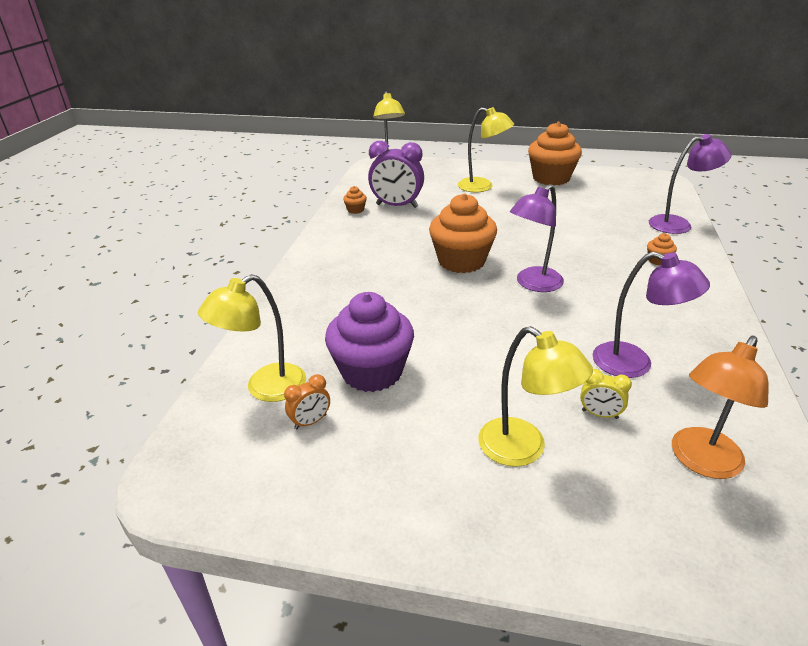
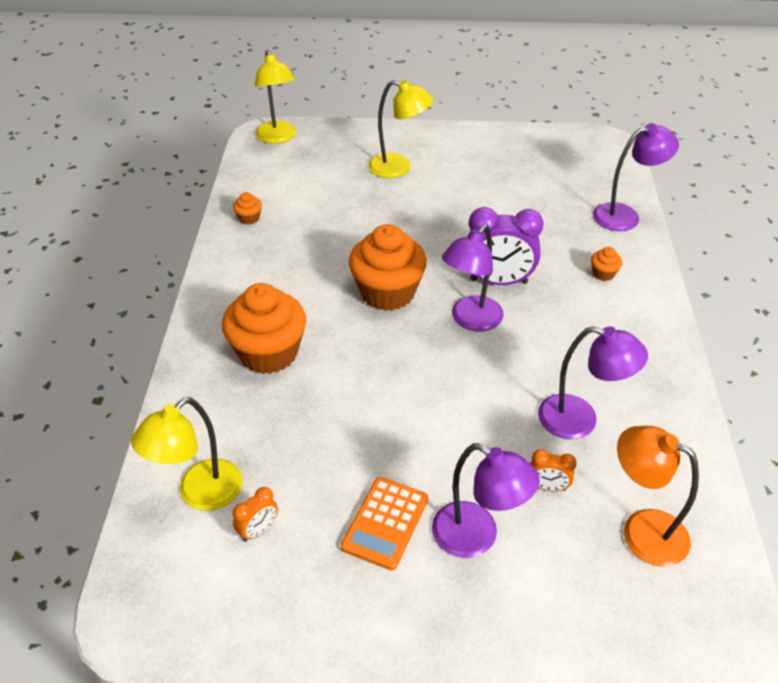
camera: 10 degrees left, 10 degrees up
purple cupcake [325,292,414,392] -> none
purple clock [368,141,424,208] -> purple clock moved to [467,207,544,285]
yellow lamp [478,326,593,467] -> purple lamp [432,443,540,558]
orange cupcake [528,122,582,186] -> orange cupcake moved to [222,283,306,374]
yellow clock [580,369,632,419] -> orange clock [530,449,577,491]
orange lamp [672,336,769,479] -> orange lamp turned 90 degrees clockwise [617,426,699,567]
none -> orange calculator [341,477,428,570]

